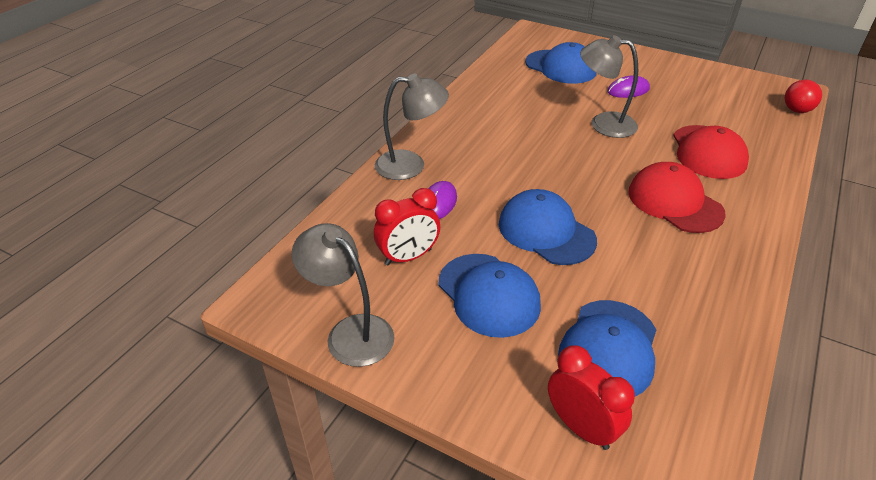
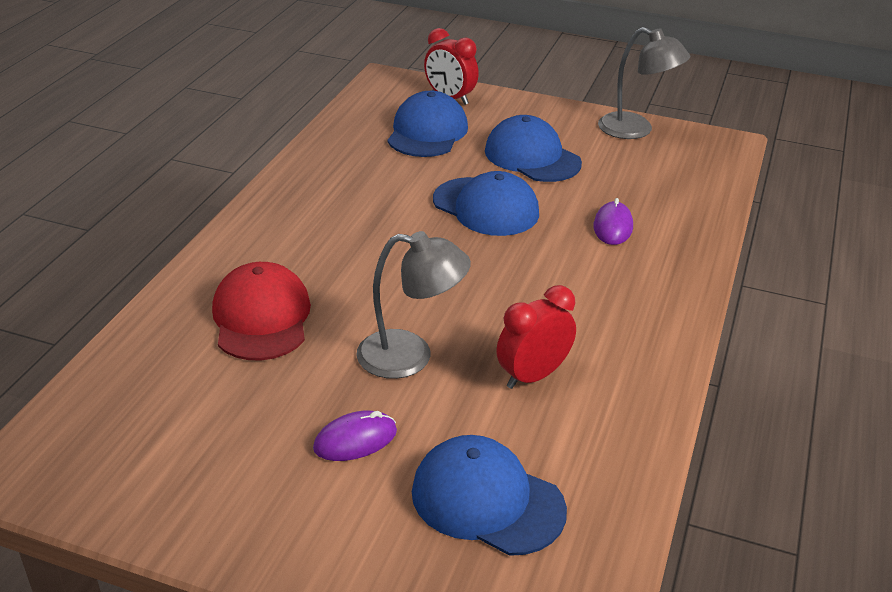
camera: 170 degrees right, 5 degrees down
red clock [374,188,440,266] -> red clock moved to [496,285,576,389]
grey lamp [375,74,449,180] -> none
red cap [628,162,726,233] -> none
red ball [785,80,822,113] -> none

